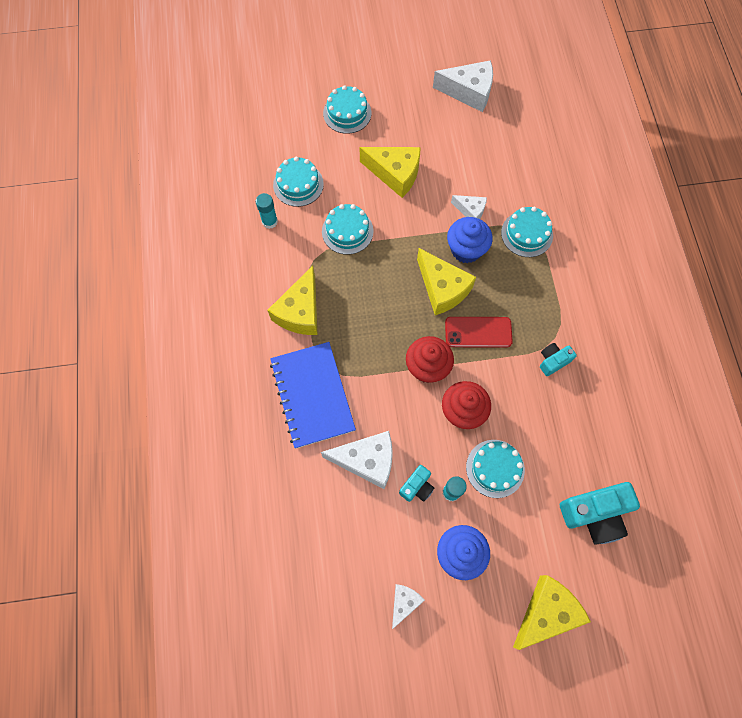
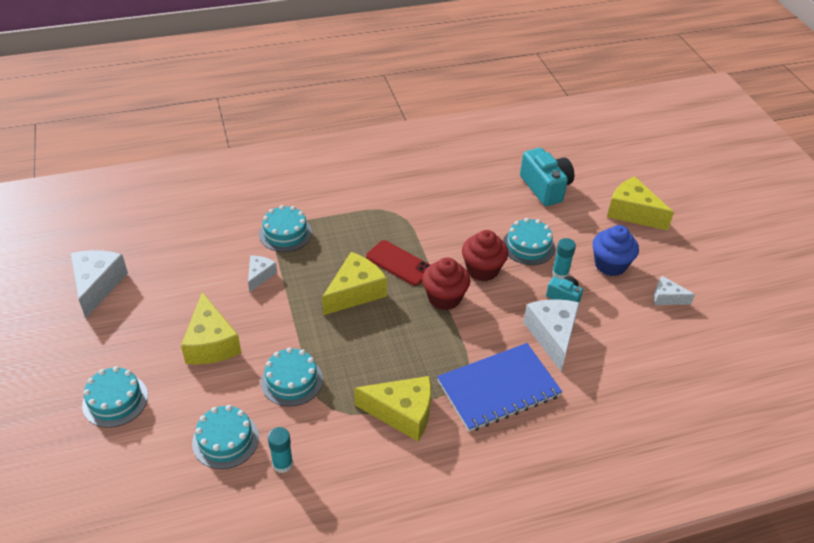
camera: 100 degrees left, 25 degrees down
yellow cheese [359,147,421,198] -> yellow cheese turned 150 degrees clockwise [181,292,241,365]
red phone [445,317,513,348] -> red phone turned 45 degrees counterclockwise [366,240,430,286]
blue cupcake [447,217,493,263] -> none
turquoise camera [540,343,577,376] -> none

